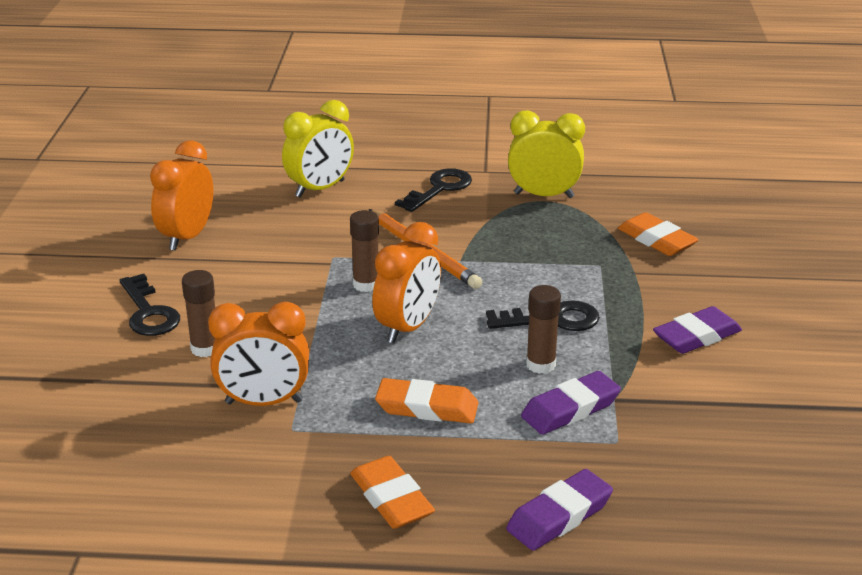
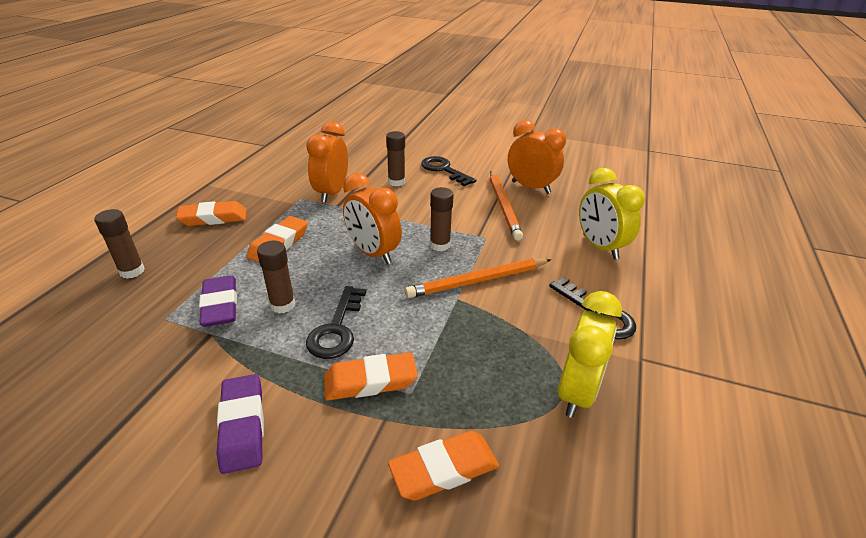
camera: 105 degrees right, 5 degrees up
black key [120,274,180,336] -> black key turned 60 degrees clockwise [421,156,476,186]
purple eraser [506,469,613,551] -> brown glue stick [94,209,145,279]
none -> orange eraser [324,352,418,400]
none -> orange pencil [490,171,523,241]

